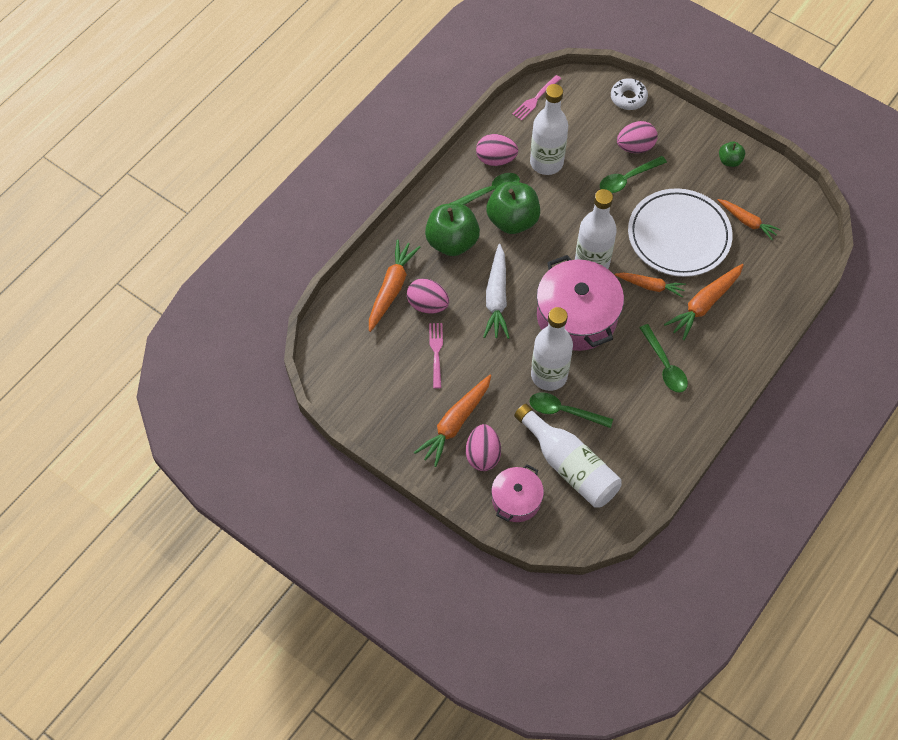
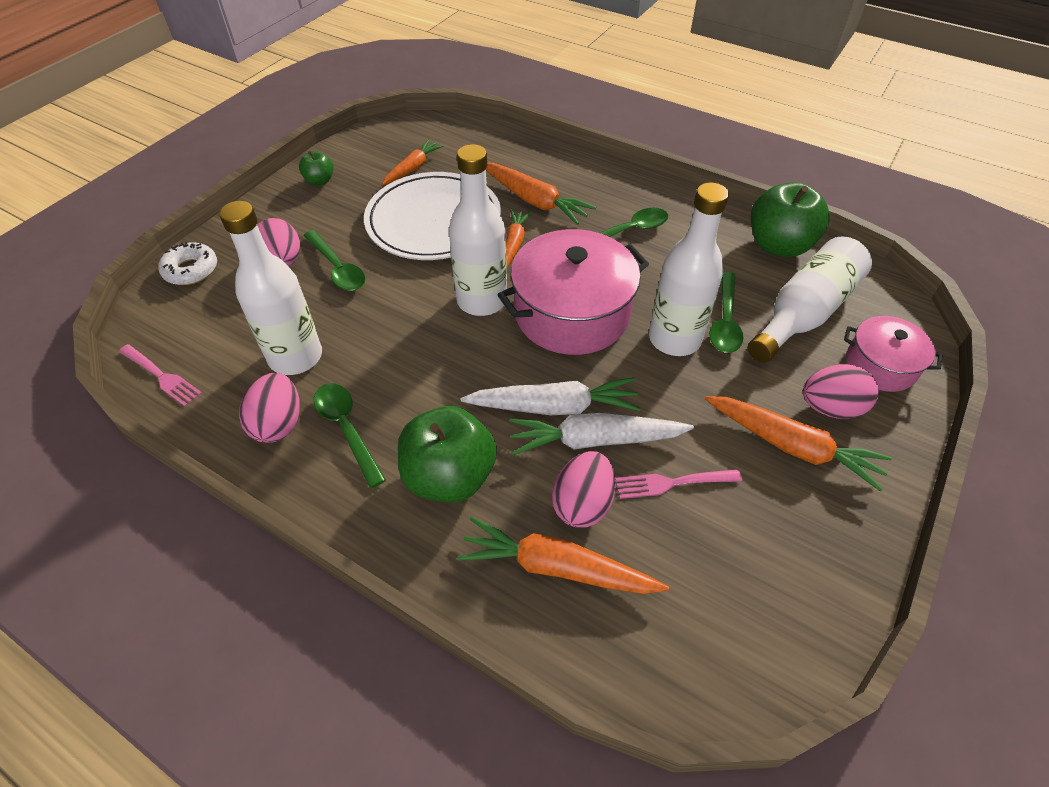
camera: 95 degrees left, 10 degrees down
green apple [486,182,540,234] -> green apple moved to [751,182,829,257]
none -> white carrot [509,413,694,455]

